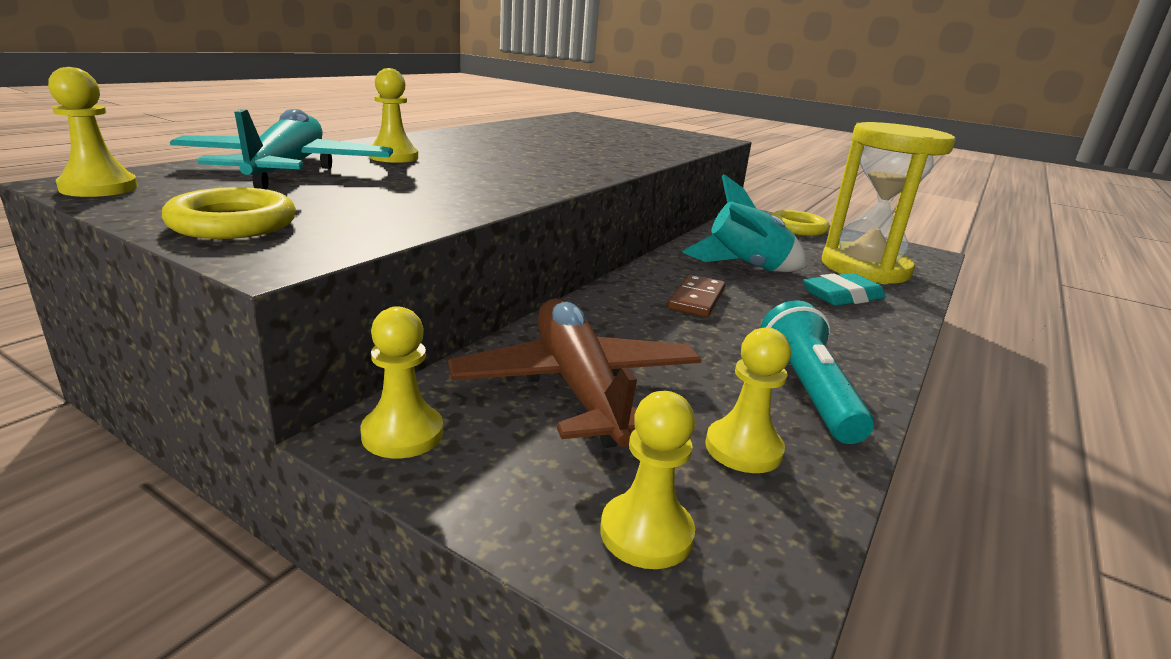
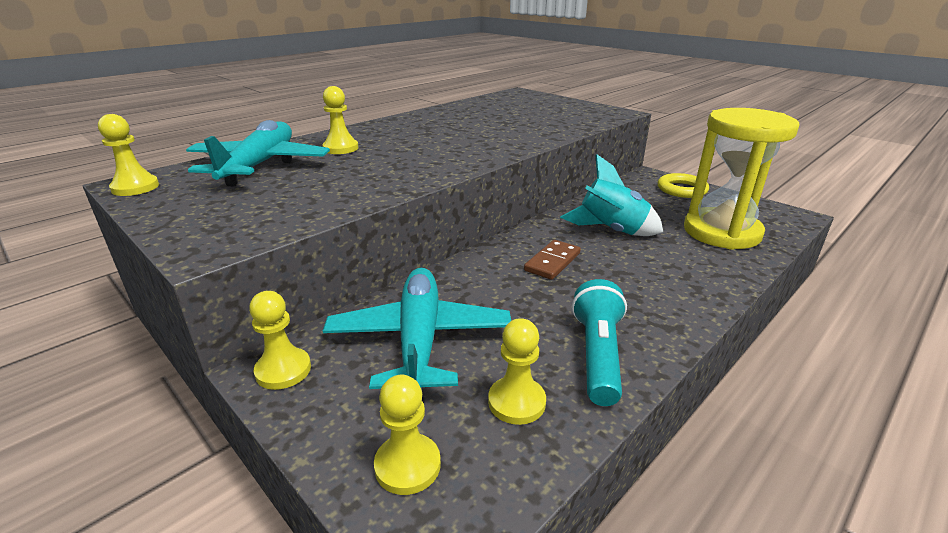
camera: 15 degrees right, 5 degrees up
yellow ring [162,187,296,239] -> none
brown plane [448,298,702,448] -> turquoise plane [323,268,511,389]
turquoise eraser [803,273,886,306] -> none

